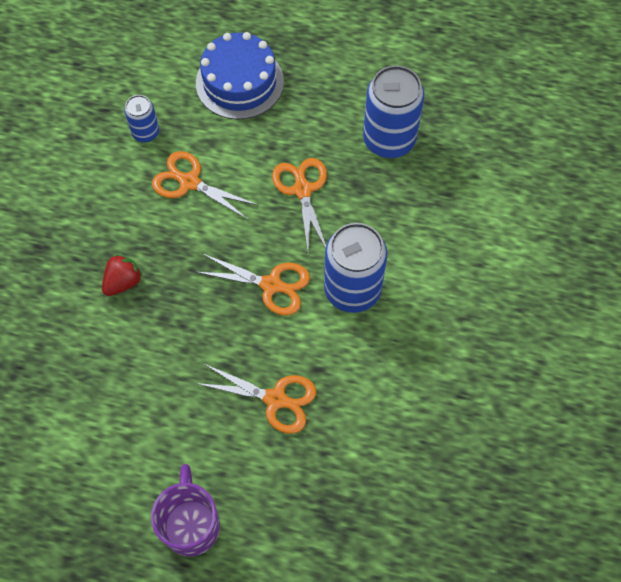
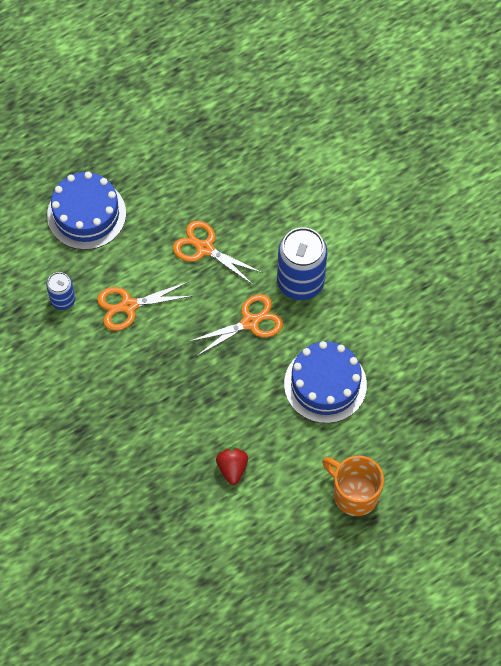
camera: 45 degrees left, 0 degrees up
red strawberry [102,254,142,296] -> red strawberry moved to [216,447,248,485]
purple mug [151,464,220,556] -> orange mug [322,456,384,516]
orange scissors [196,364,316,434] -> blue cake [284,341,367,423]
blue can [363,65,424,158] -> none

